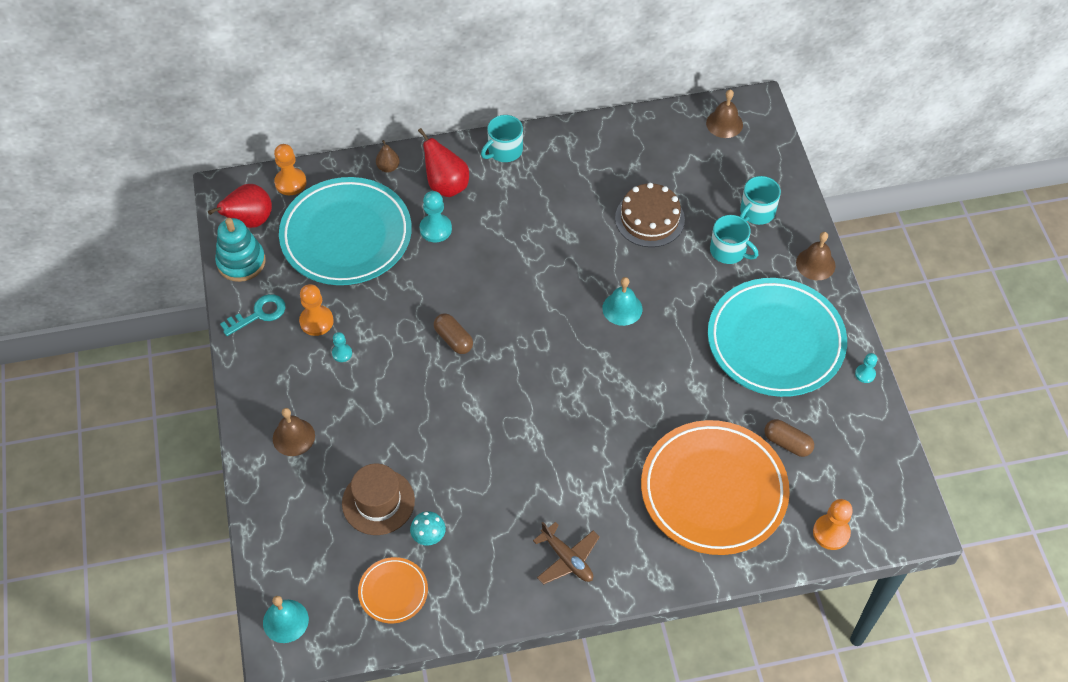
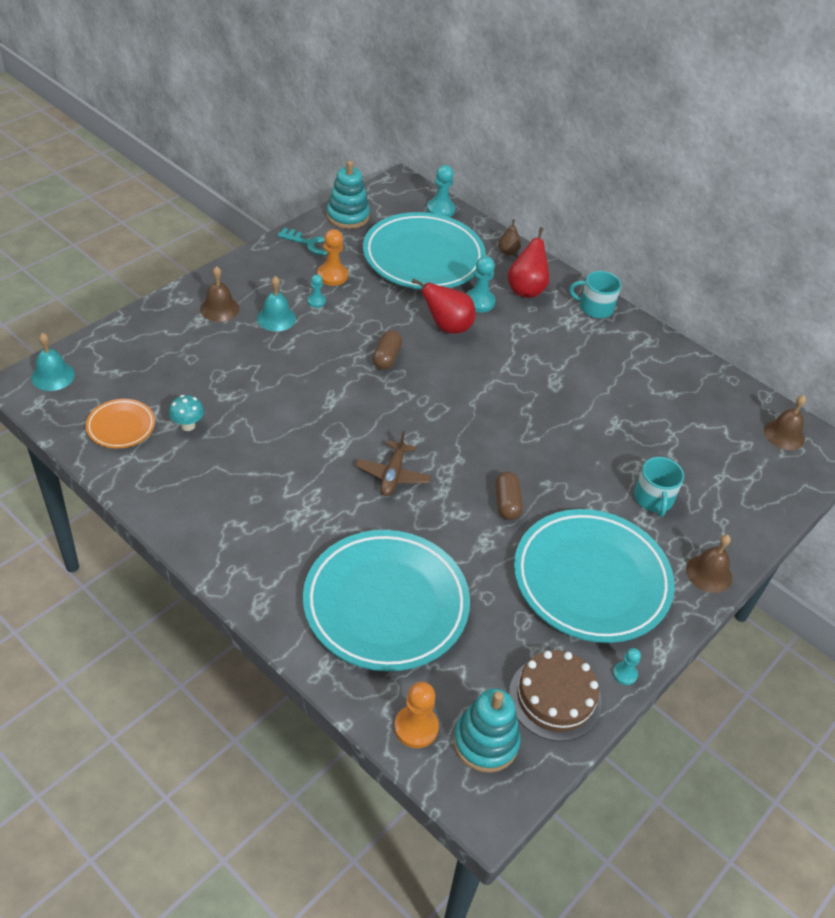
camera: 50 degrees right, 10 degrees down
red pear [208,184,272,228] -> red pear moved to [412,278,476,334]
orange pawn [274,144,307,195] -> turquoise pawn [427,165,455,217]
brown hat [342,464,415,535] -> none
brown plane [533,522,600,585] -> brown plane moved to [355,431,431,496]
turquoise bell [602,277,642,326] -> turquoise bell moved to [257,276,296,331]
brown cake [615,183,685,247] -> brown cake moved to [509,650,602,741]
orange plate [641,420,790,555] -> turquoise plate [303,530,470,671]
turquoise mug [740,176,781,225] -> none
brown capsule [764,419,814,457] -> brown capsule moved to [495,472,523,520]
none -> turquoise stacking toy [453,688,520,773]

